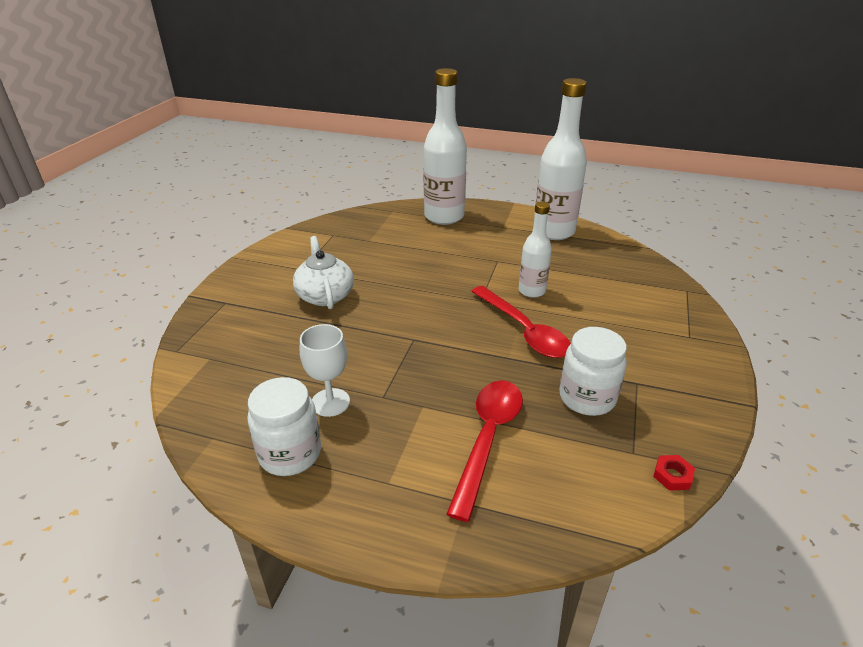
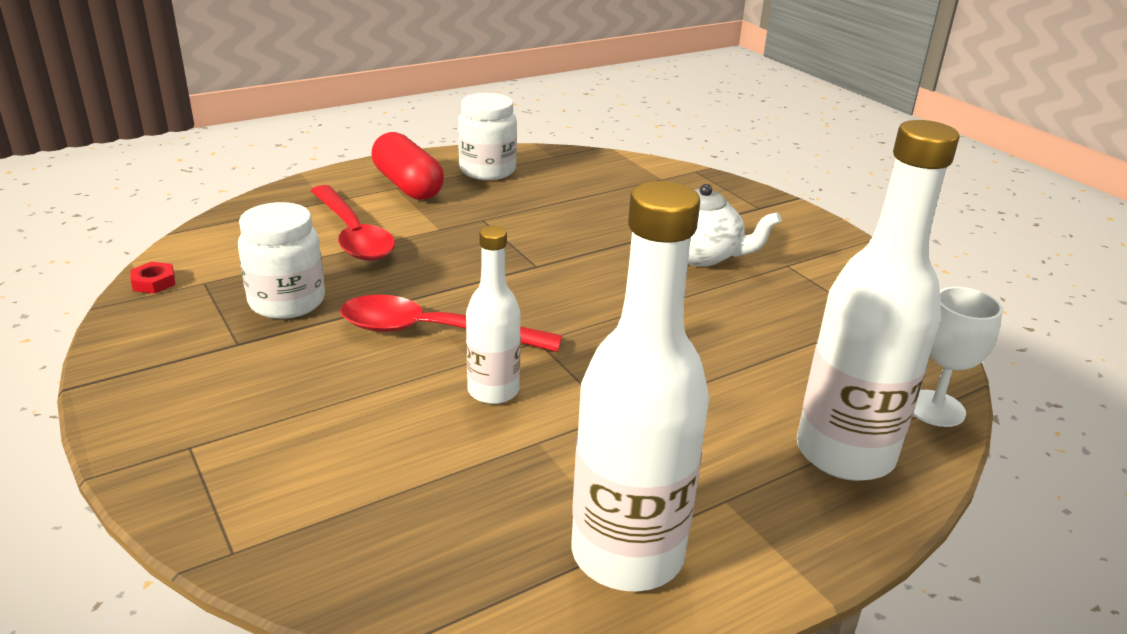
camera: 130 degrees right, 5 degrees down
white goblet [300,324,350,417] -> white goblet moved to [913,287,1003,427]
none -> red capsule [371,132,444,200]

